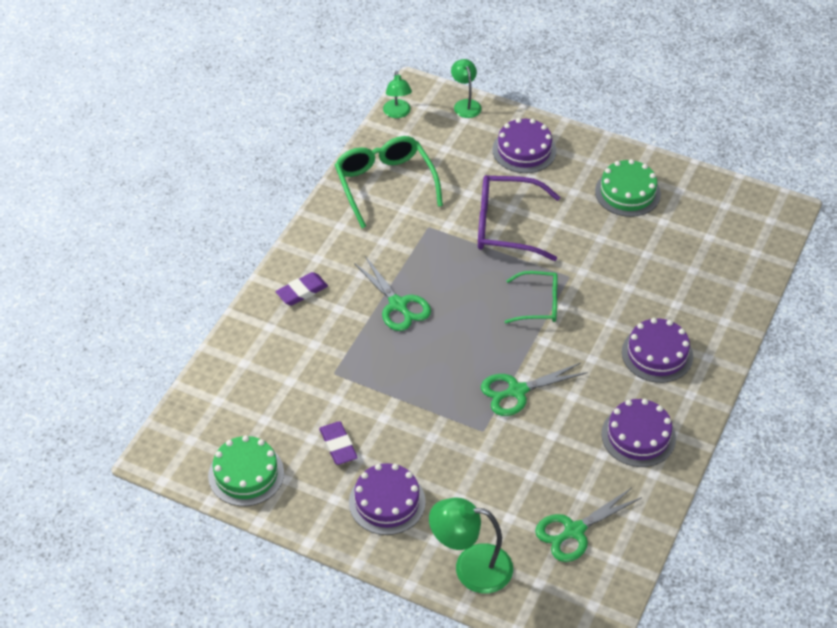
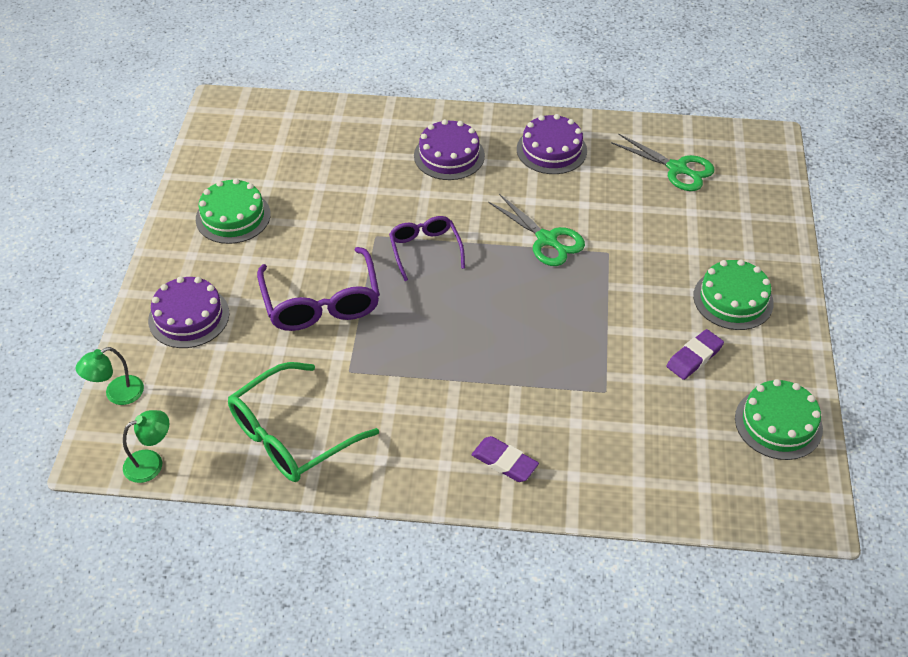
camera: 110 degrees left, 0 degrees up
purple cake [349,463,426,535] -> green cake [693,259,774,330]
green scissors [354,256,431,331] -> none
green lamp [429,498,513,593] -> none
green glasses [505,271,558,323] -> purple glasses [389,216,465,281]

